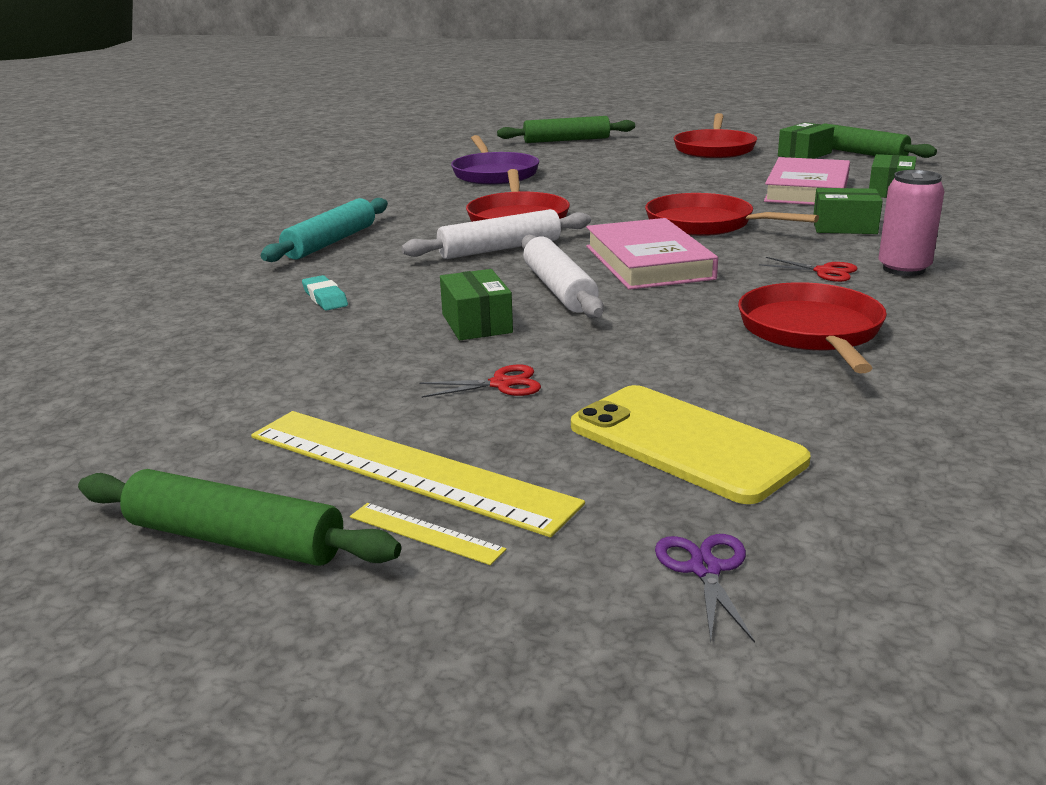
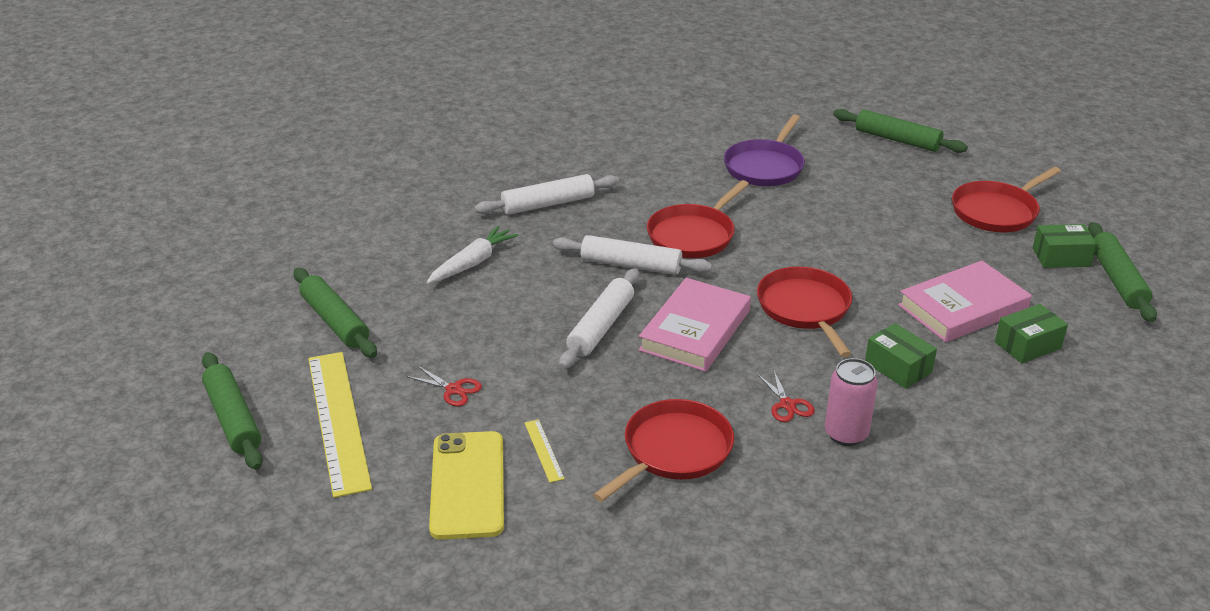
camera: 40 degrees right, 10 degrees up
turquoise rolling pin [261,198,388,262] -> white rolling pin [474,174,619,215]
turquoise eraser [302,275,348,311] -> white carrot [426,226,519,284]
yellow ruler [350,503,506,565] -> yellow ruler moved to [525,419,565,483]
green box [440,269,513,340] -> none
purple scissors [655,534,755,643] -> none
none -> green rolling pin [294,268,377,358]

